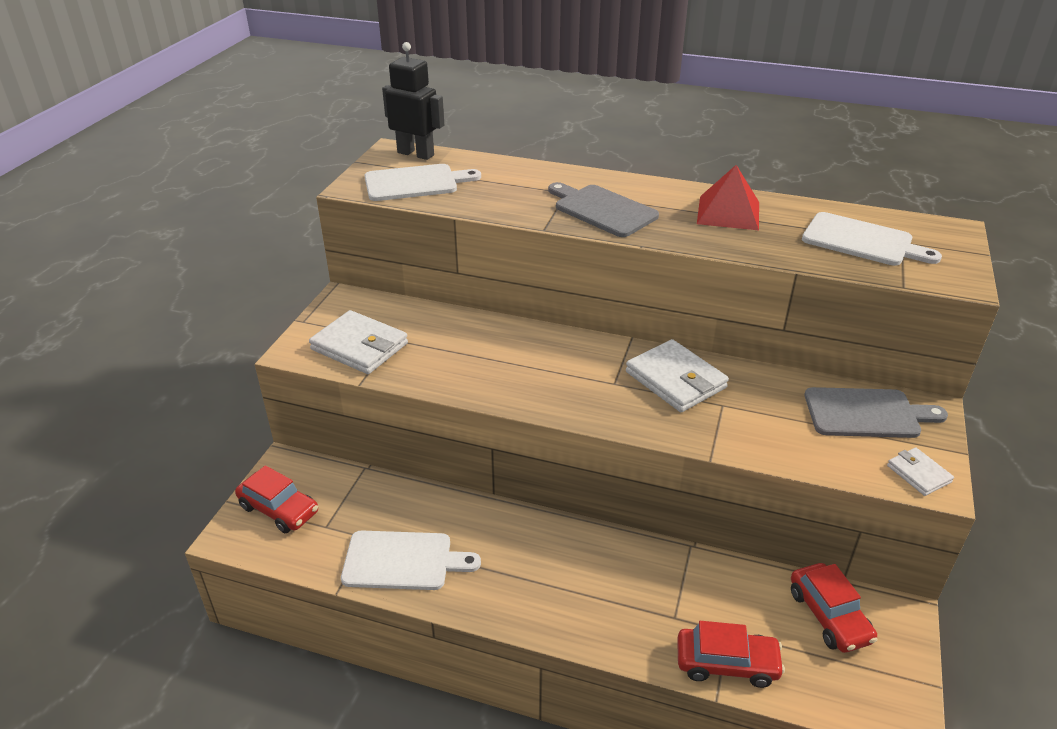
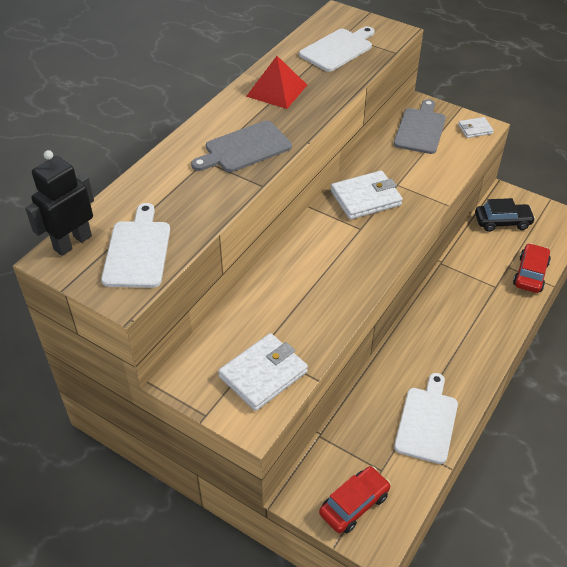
camera: 75 degrees left, 10 degrees up
red car [791,563,877,653] -> black car [475,198,535,232]

